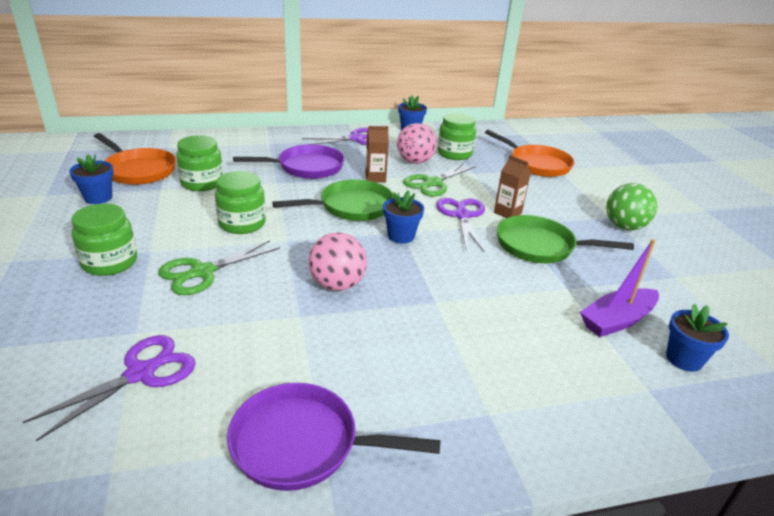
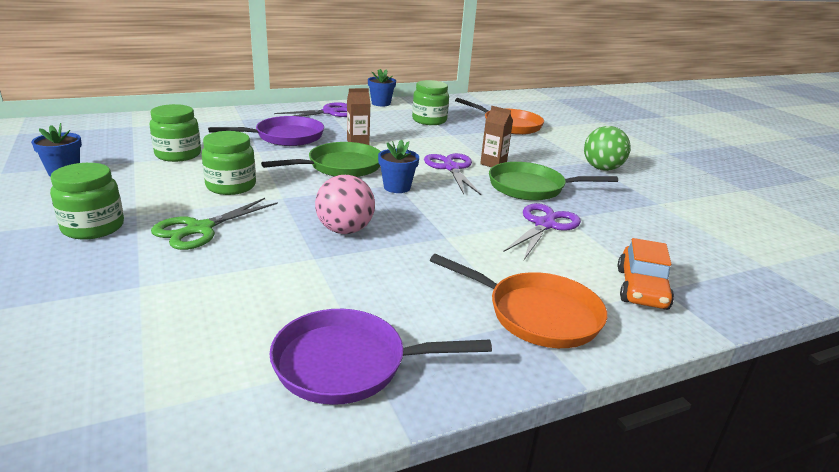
camera: 10 degrees left, 5 degrees down
purple scissors [23,335,196,441] -> purple scissors moved to [504,203,581,260]
orange pan [94,133,176,185] -> orange pan moved to [430,254,607,348]
pink ball [397,123,437,164] -> none
green scissors [403,163,476,197] -> none
purple boat [580,239,659,337] -> none
blue flower pot [666,304,729,372] -> none
none -> orange car [618,238,674,310]

